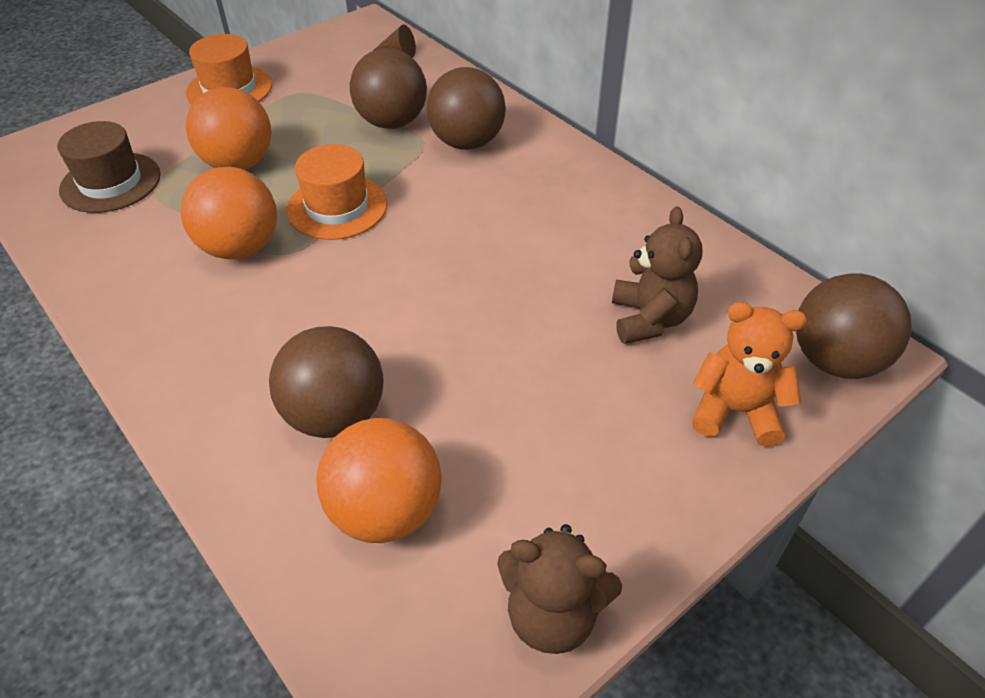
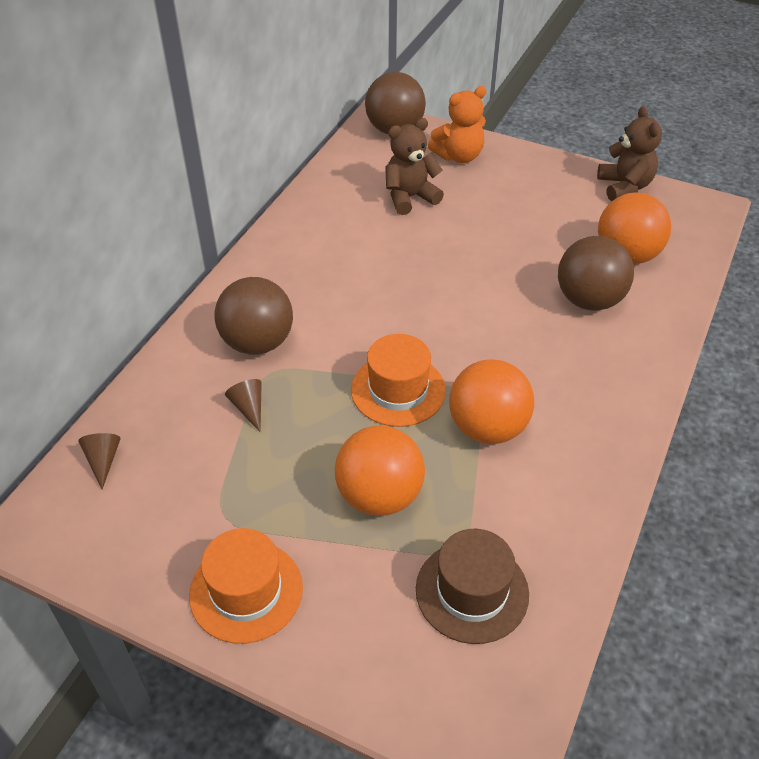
camera: 115 degrees left, 0 degrees up
brown ball [350,48,427,129] -> brown cone [225,379,262,432]
orange teddy bear [692,302,807,447] -> orange teddy bear turned 105 degrees counterclockwise [428,86,487,163]

